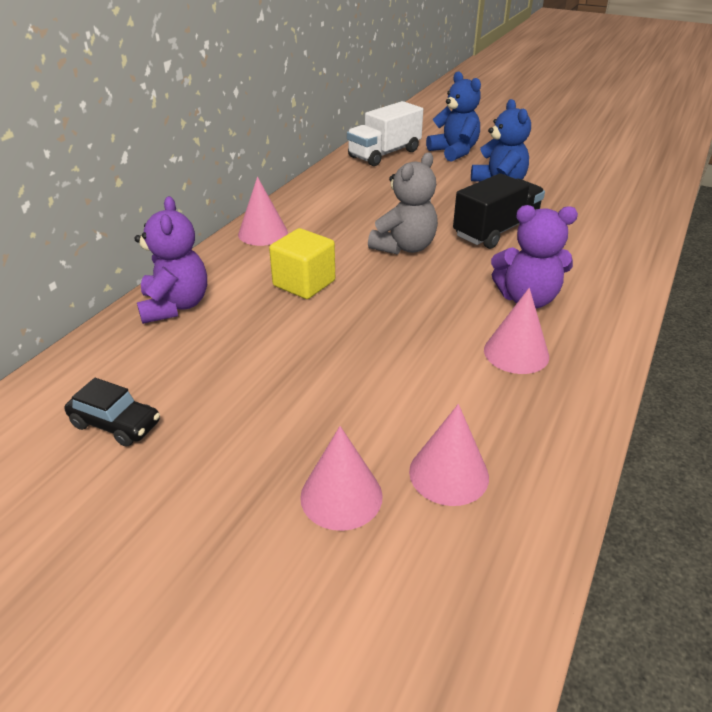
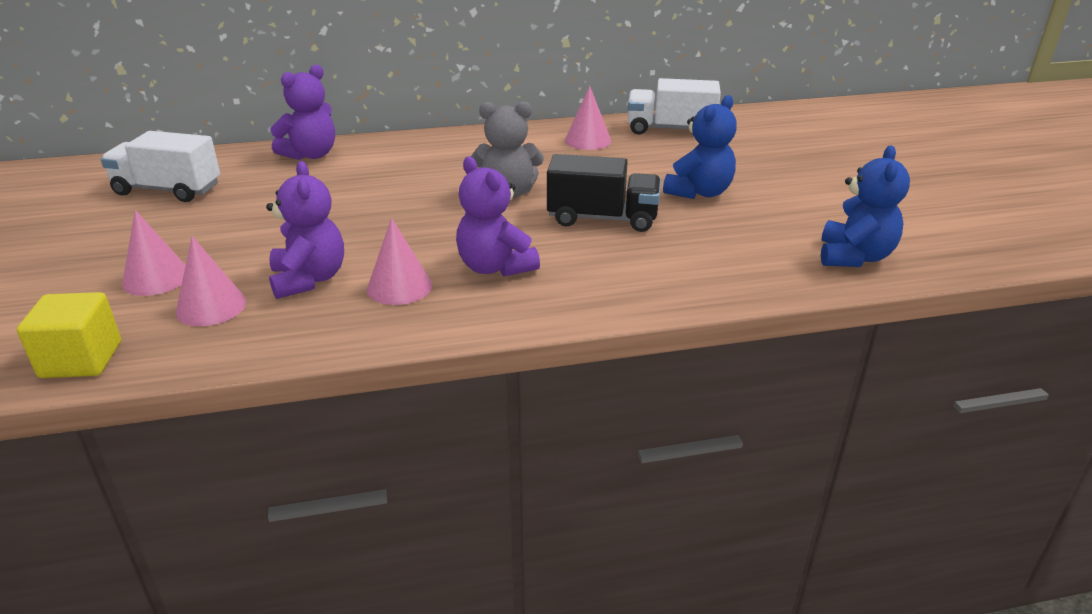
camera: 50 degrees right, 5 degrees down
black car [64,378,160,447] -> white truck [101,131,220,202]
pink cone [238,177,288,246] -> pink cone moved to [565,86,611,150]
yellow cube [269,228,335,299] -> yellow cube moved to [17,292,121,378]
blue teddy bear [426,72,481,162] -> blue teddy bear moved to [821,145,910,267]
none -> purple teddy bear [266,161,344,299]

